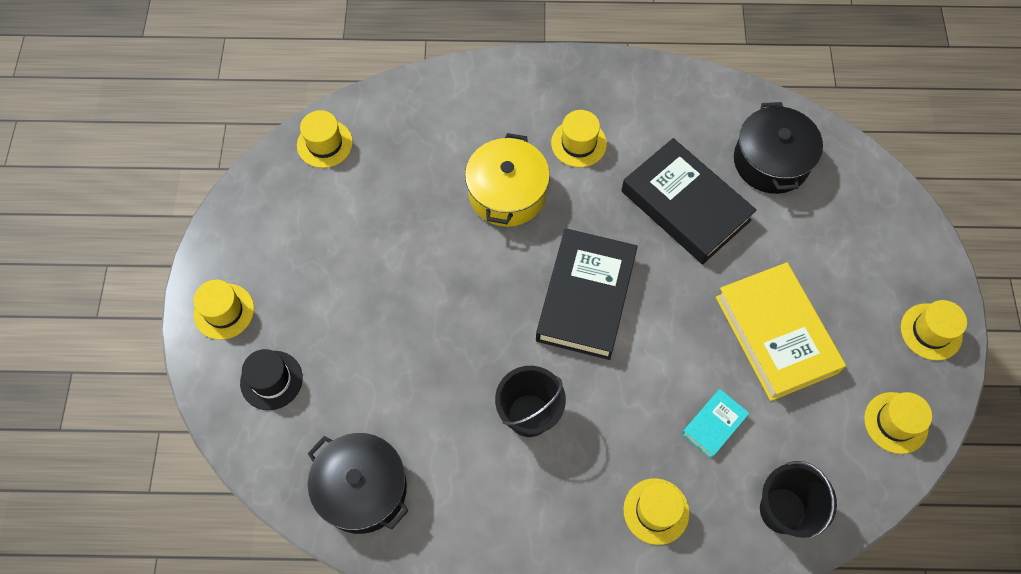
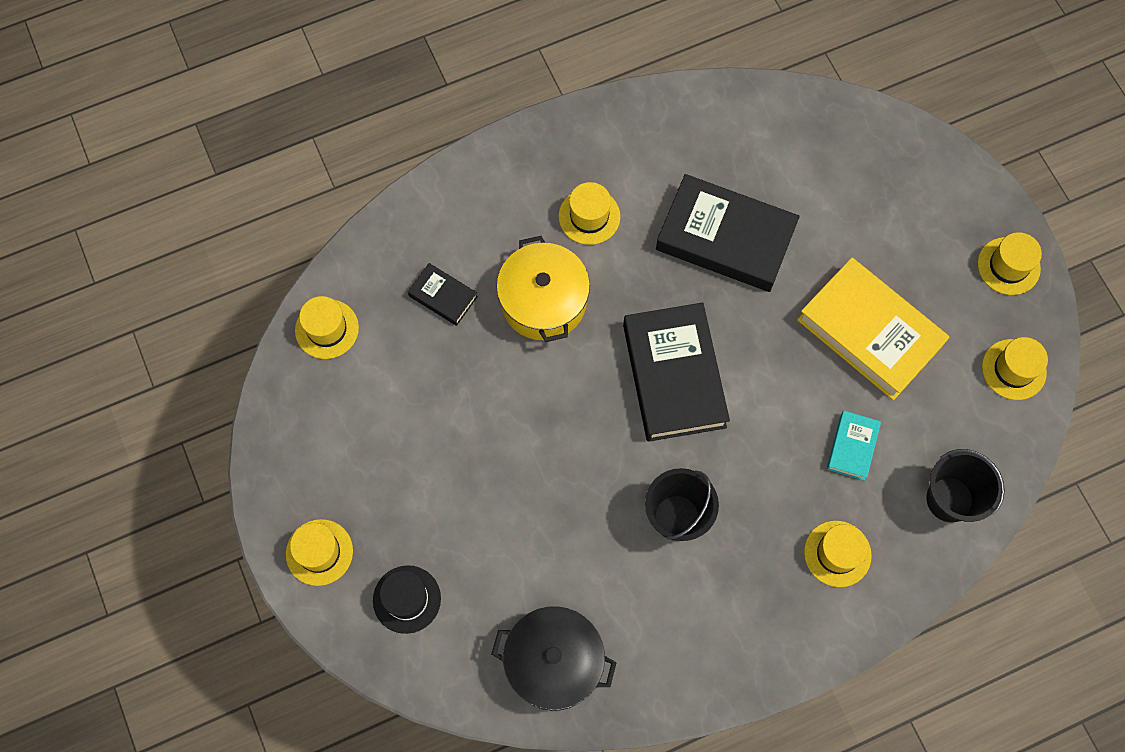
camera: 25 degrees left, 5 degrees up
black pot [734,102,823,194] -> none
none -> black book [408,263,478,326]

